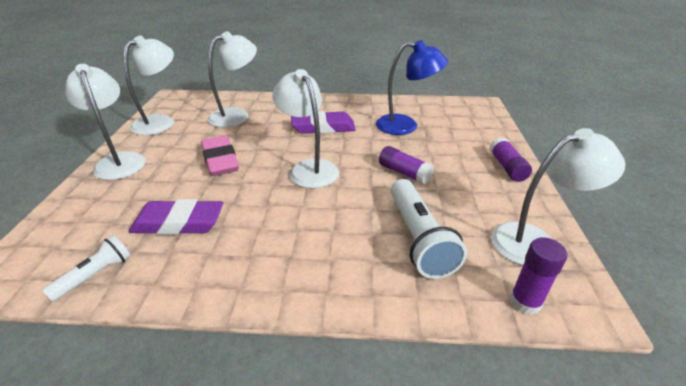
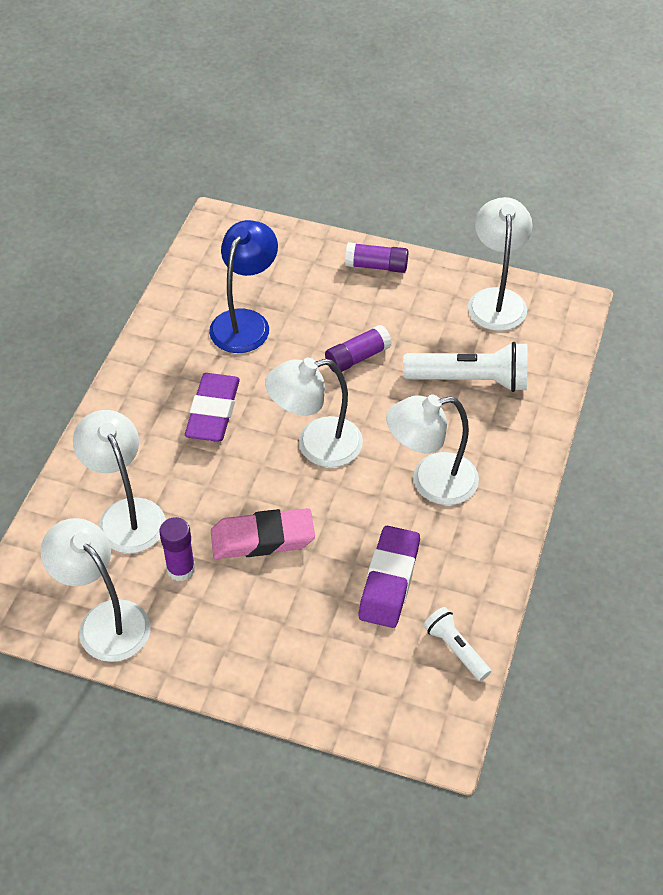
camera: 75 degrees left, 15 degrees up
white lamp [65,64,146,180] -> white lamp moved to [386,395,479,505]
purple glue stick [510,238,567,315] -> purple glue stick moved to [159,517,195,581]

